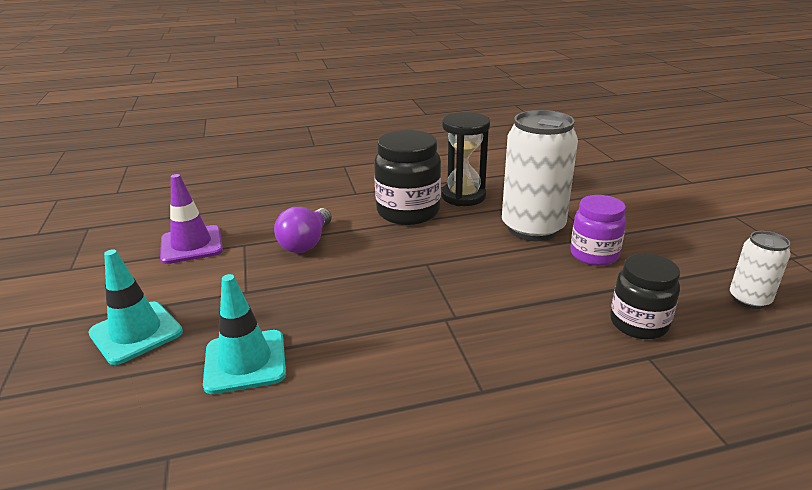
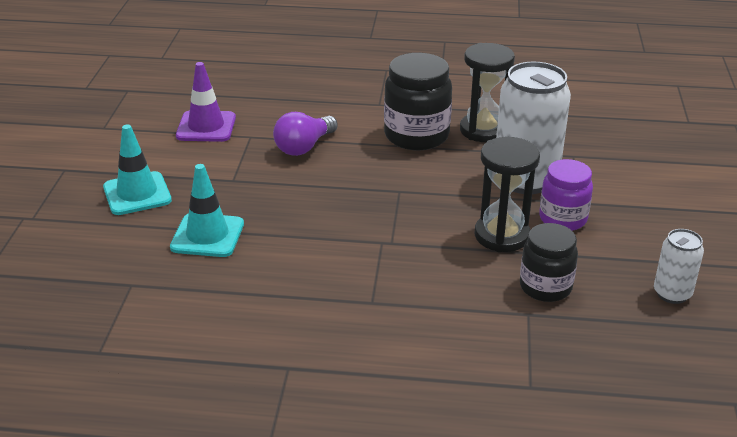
camera: 20 degrees right, 5 degrees up
none -> black hourglass [475,137,540,252]

